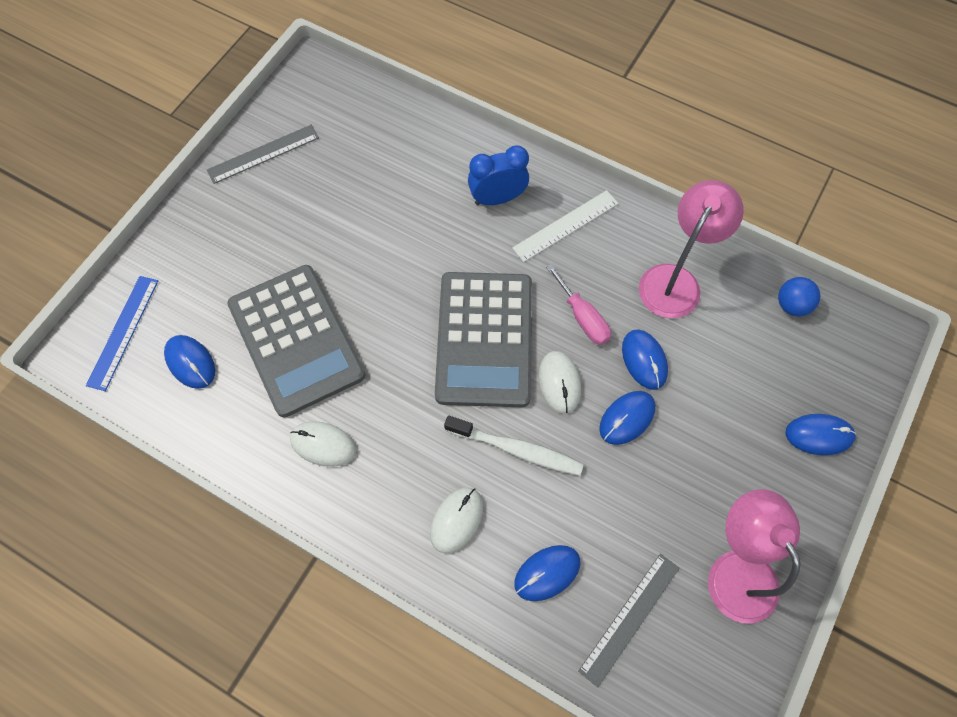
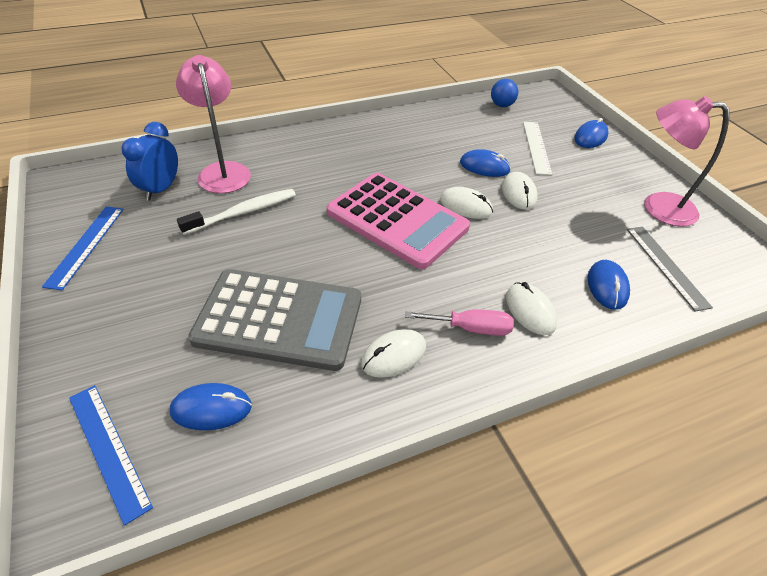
camera: 55 degrees left, 20 degrees down
grey ruler [207,125,319,184] -> blue ruler [42,206,124,291]
grey calculator [435,272,532,407] -> pink calculator [327,173,470,269]
white toothbrush [444,416,584,476] -> white toothbrush moved to [177,189,296,235]
blue clock [468,145,529,205] -> blue clock moved to [122,122,178,201]
white ruler [512,190,619,262] -> white ruler moved to [523,122,552,175]
pink screwdriver [546,264,611,345] -> pink screwdriver moved to [405,310,514,336]
blue mouse [599,391,655,445] -> white mouse [502,172,538,210]
pink lamp [639,180,744,318] -> pink lamp moved to [176,55,251,193]

